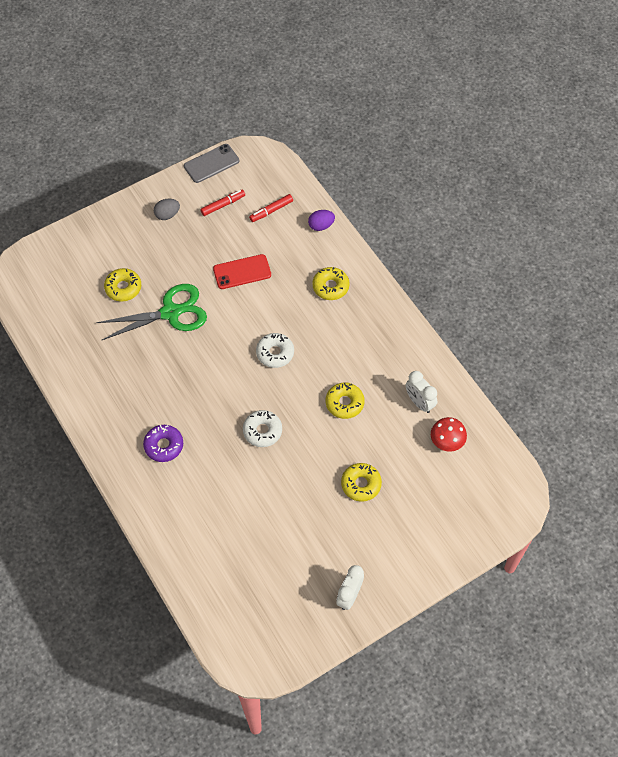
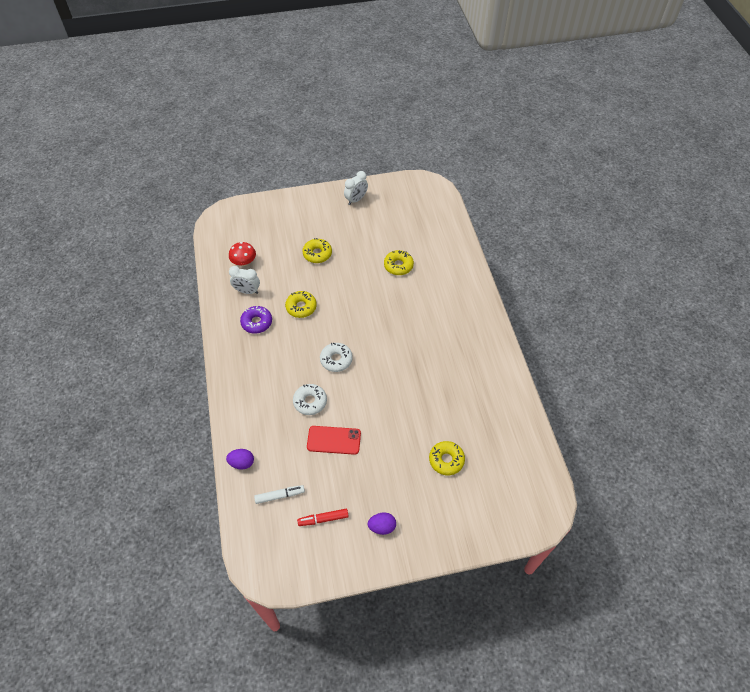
camera: 160 degrees left, 5 degrees down
green scissors [96,284,207,340] -> none
purple donut [143,425,183,462] -> purple donut moved to [240,306,272,334]
grey egg [154,199,180,220] -> purple egg [368,512,396,535]
grey phone [184,144,239,183] -> none
white donut [243,410,282,447] -> white donut moved to [293,384,327,415]
red marker [249,194,293,222] -> white marker [254,485,305,504]
yellow donut [312,267,350,300] -> yellow donut moved to [384,250,414,275]
white clock [406,371,438,413] -> white clock turned 120 degrees clockwise [229,266,260,294]

